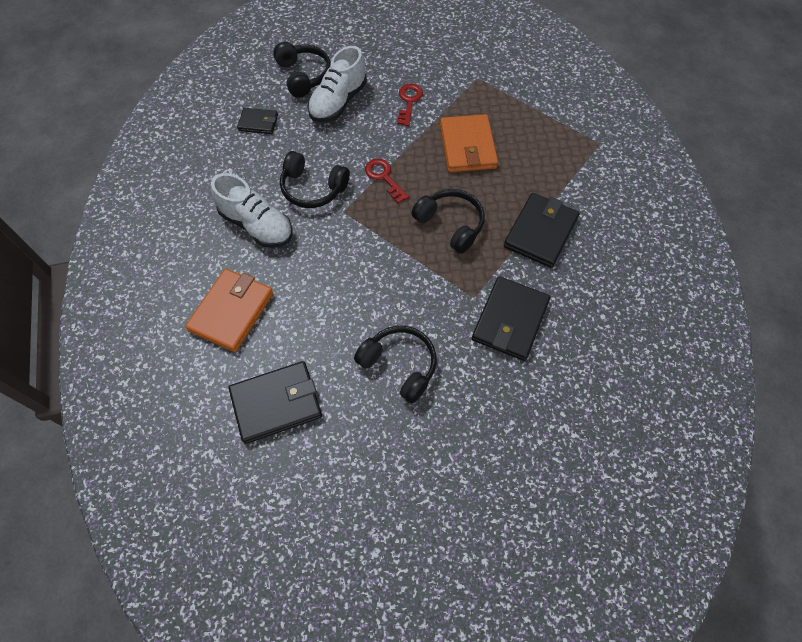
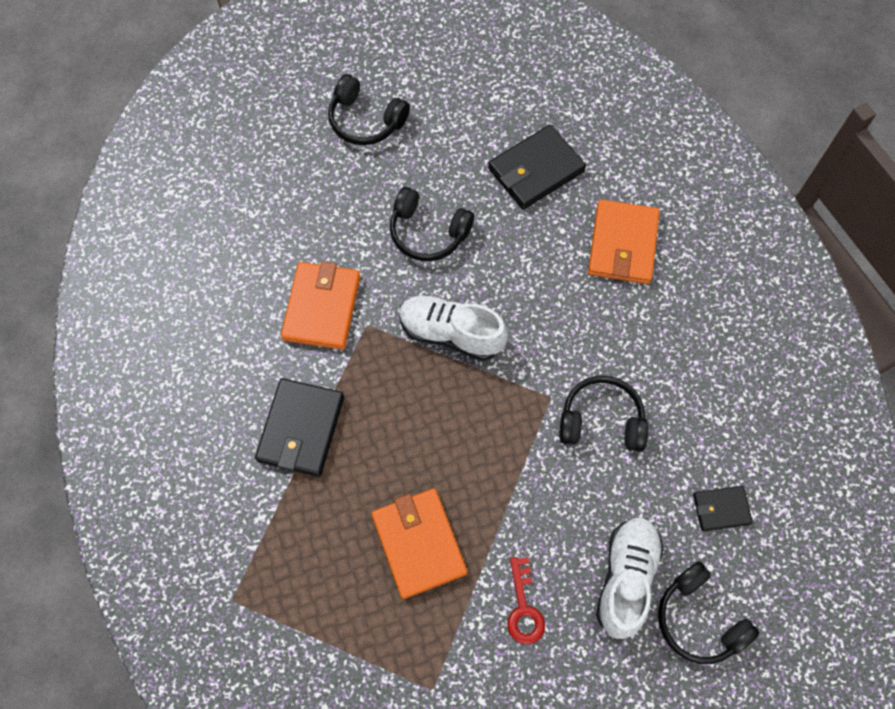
camera: 165 degrees right, 5 degrees up
white shoe [211,173,293,248] -> white shoe moved to [399,295,508,361]
red key [365,159,409,204] -> none
black headphones [412,189,485,254] -> black headphones moved to [328,74,410,145]
black wallet [472,276,550,361] -> orange wallet [281,261,360,350]

